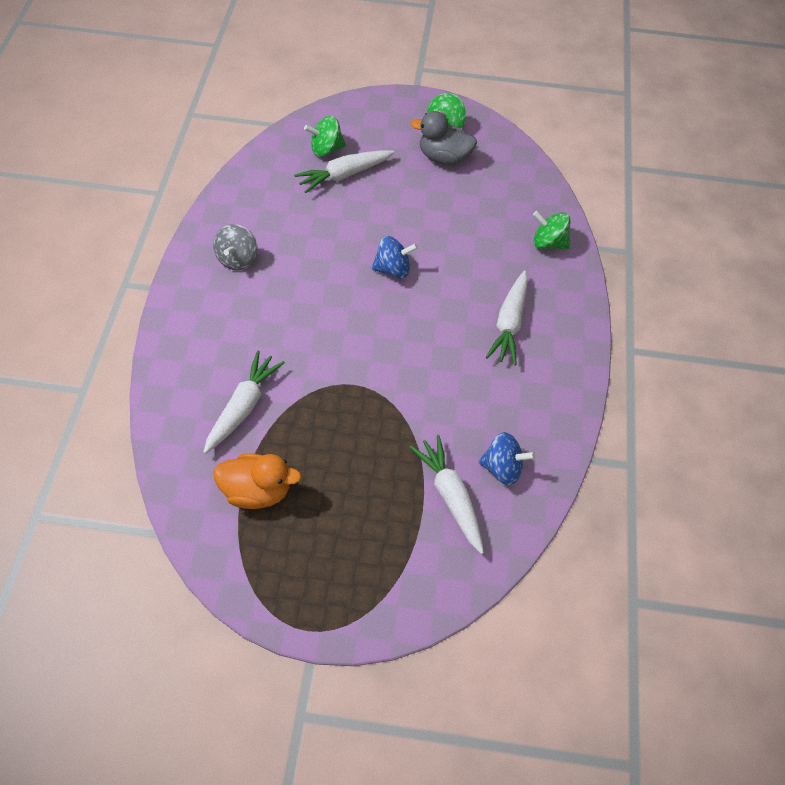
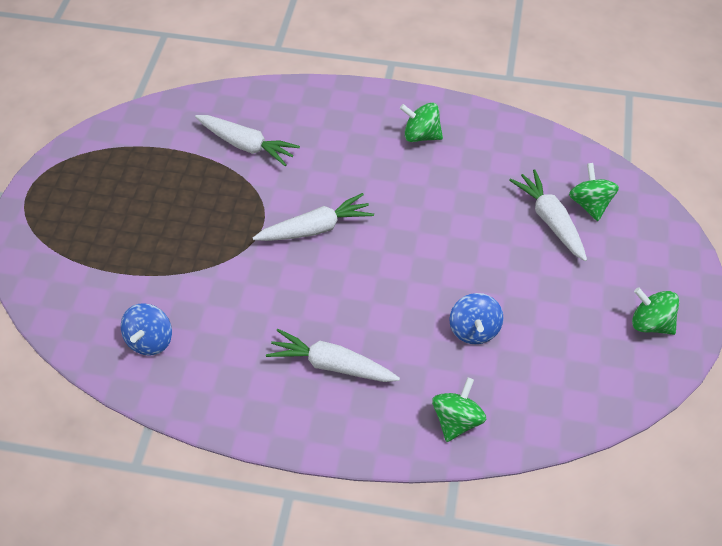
camera: 95 degrees right, 5 degrees down
grey spinning top [213,224,258,271] -> green spinning top [400,103,443,142]
orange duck [214,453,302,509] -> none
blue spinning top [372,236,418,279] -> blue spinning top moved to [449,293,504,344]
white carrot [409,435,484,554] -> white carrot moved to [253,193,374,241]
grey duck [411,111,477,165] -> none

